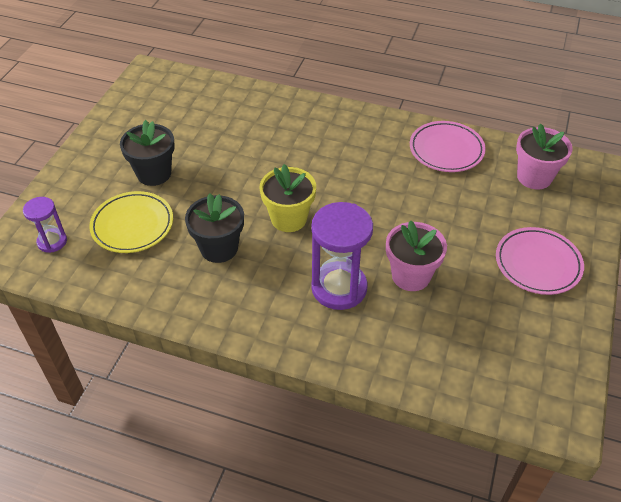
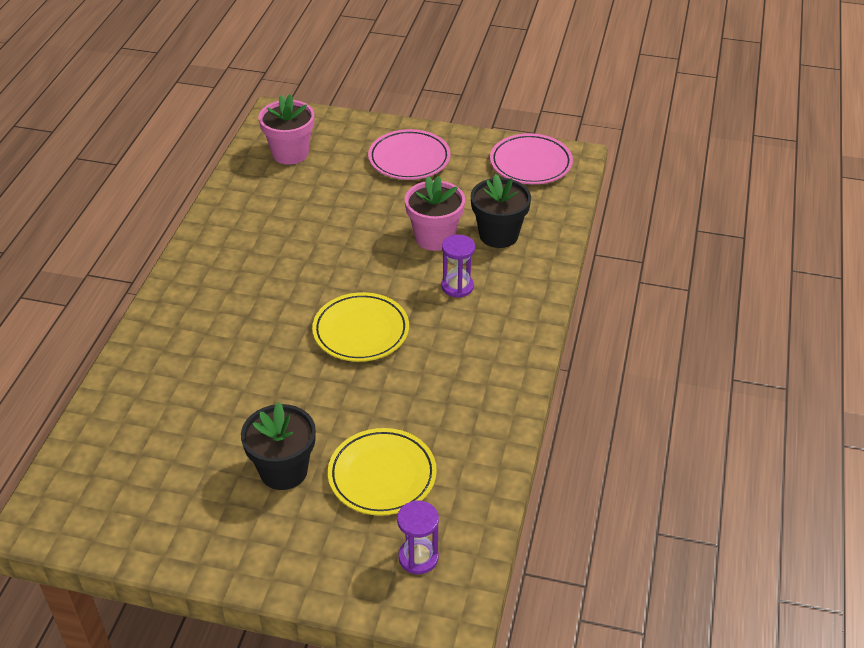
camera: 95 degrees left, 5 degrees down
black flower pot [185,193,244,263] -> black flower pot moved to [471,174,531,248]
yellow flower pot [259,164,316,232] -> yellow plate [312,292,409,362]
purple hourglass [311,202,373,310] -> purple hourglass [442,235,475,298], size x0.55
pink plate [410,121,486,172] -> pink plate moved to [490,133,573,184]

